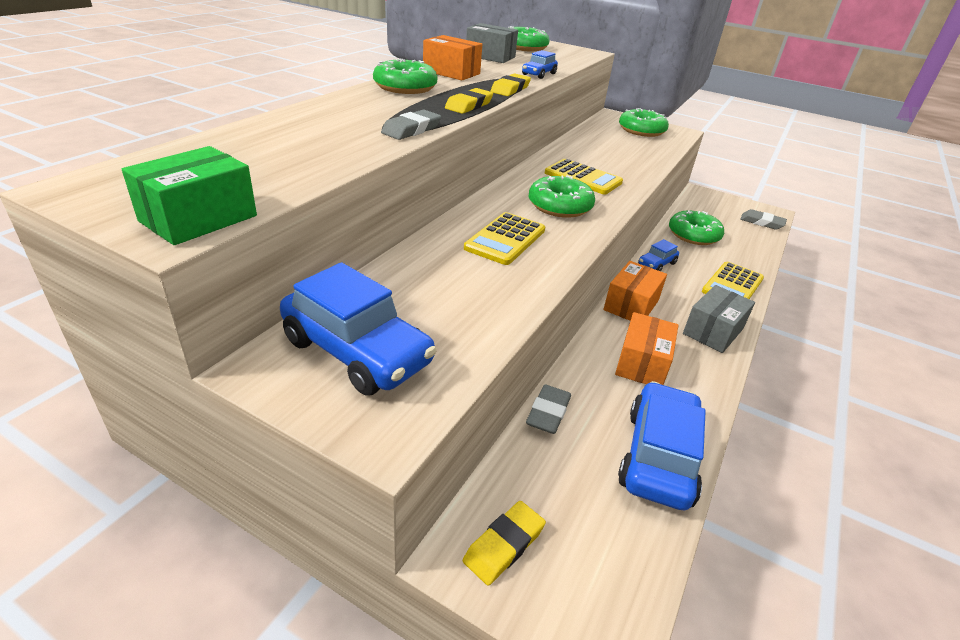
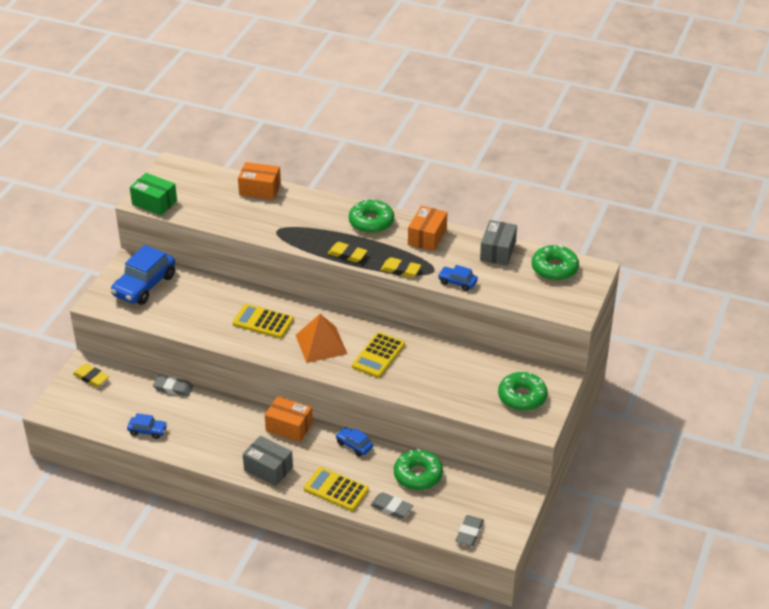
camera: 85 degrees right, 5 degrees up
grey eraser [381,110,441,140] -> grey eraser moved to [370,492,413,519]
green donut [529,175,595,218] -> orange pyramid [295,314,347,363]
orange box [615,312,679,385] -> orange box moved to [238,162,281,200]
blue car [618,381,706,510] -> blue car [127,413,167,439], size x0.50

